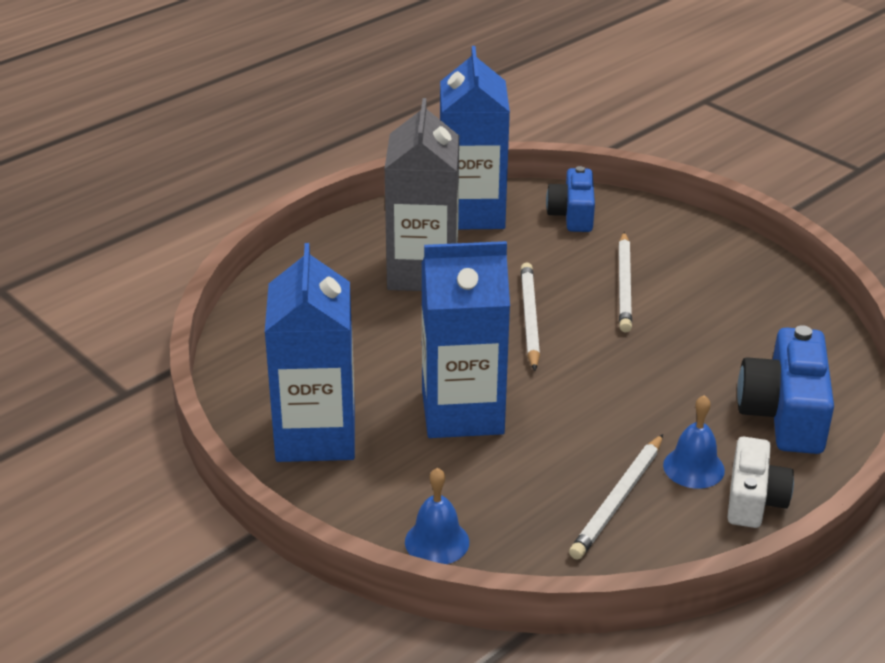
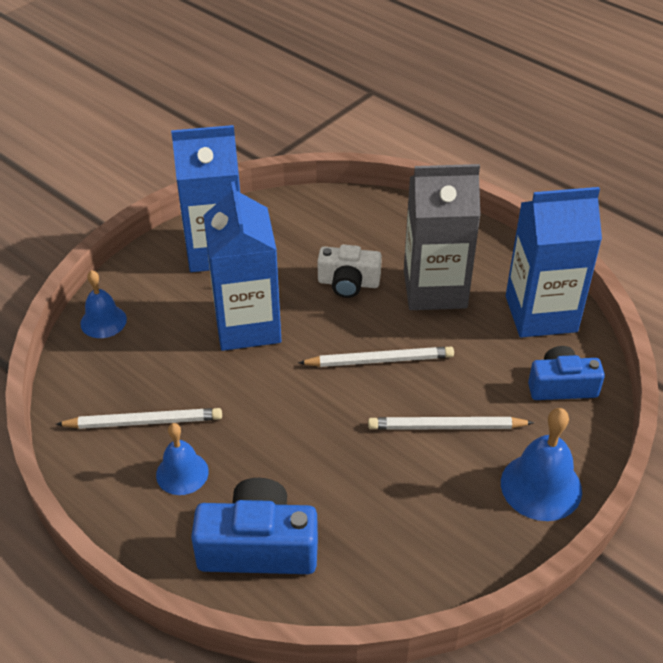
camera: 85 degrees right, 10 degrees up
white pencil [569,434,663,560] -> white pencil turned 150 degrees clockwise [56,408,222,429]
white camera [727,437,794,528] -> white camera moved to [318,245,382,298]
none -> blue bell [501,408,582,521]

